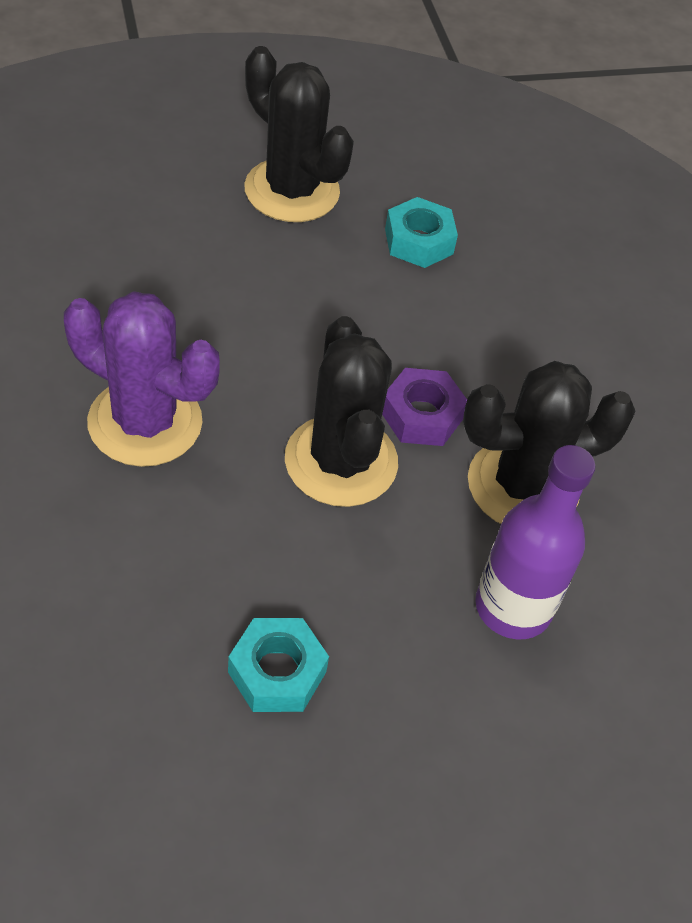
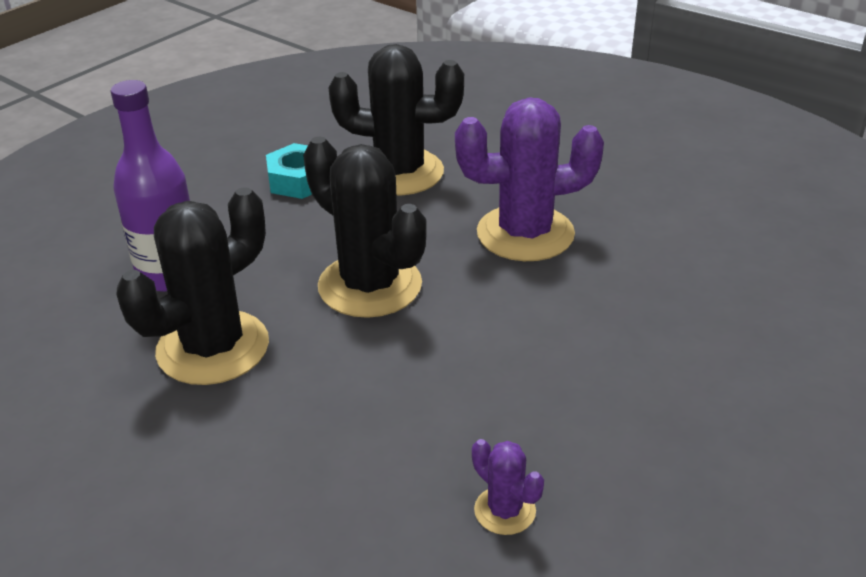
camera: 150 degrees right, 15 degrees down
black cactus [244,46,354,222] -> black cactus moved to [329,44,464,195]
purple nut [382,368,467,446] -> none
turquoise nut [385,197,458,268] -> purple cactus [472,439,544,535]

